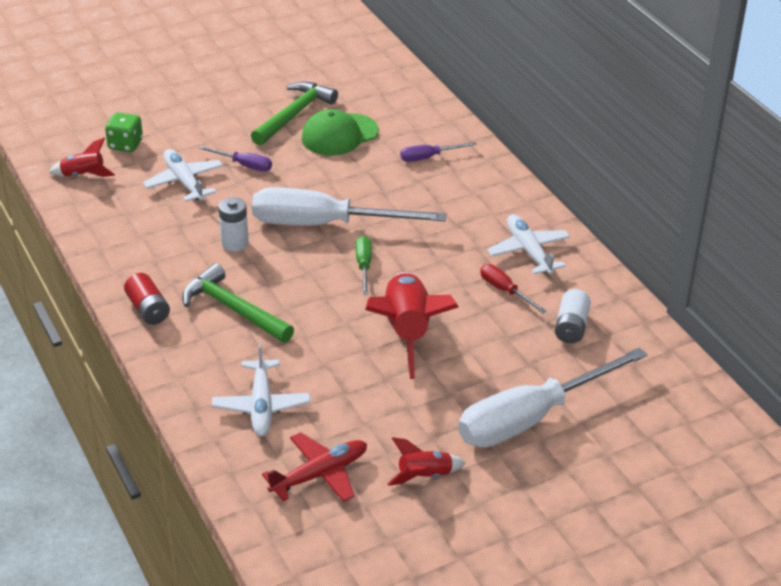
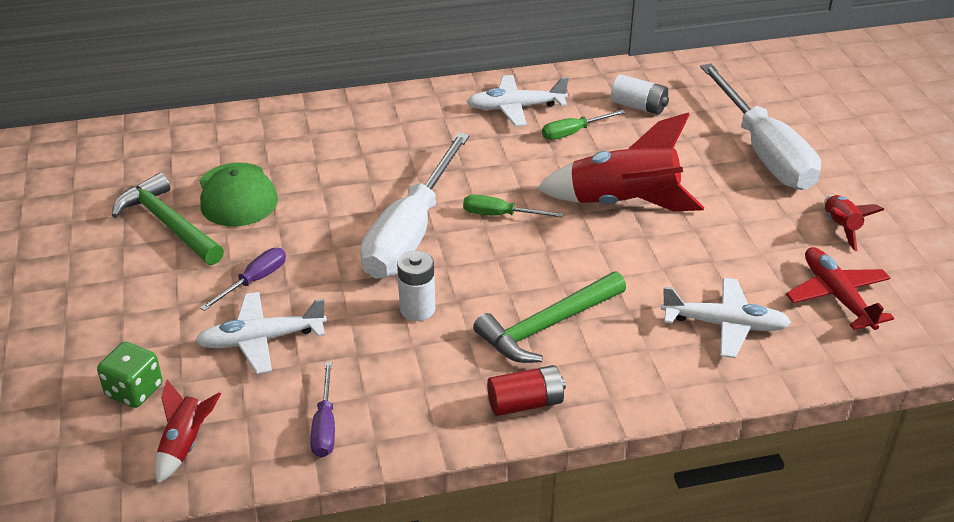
camera: 75 degrees left, 0 degrees up
purple screwdriver [400,142,477,162] -> purple screwdriver moved to [310,362,335,457]
red screwdriver [480,264,547,313] -> green screwdriver [542,110,625,140]

